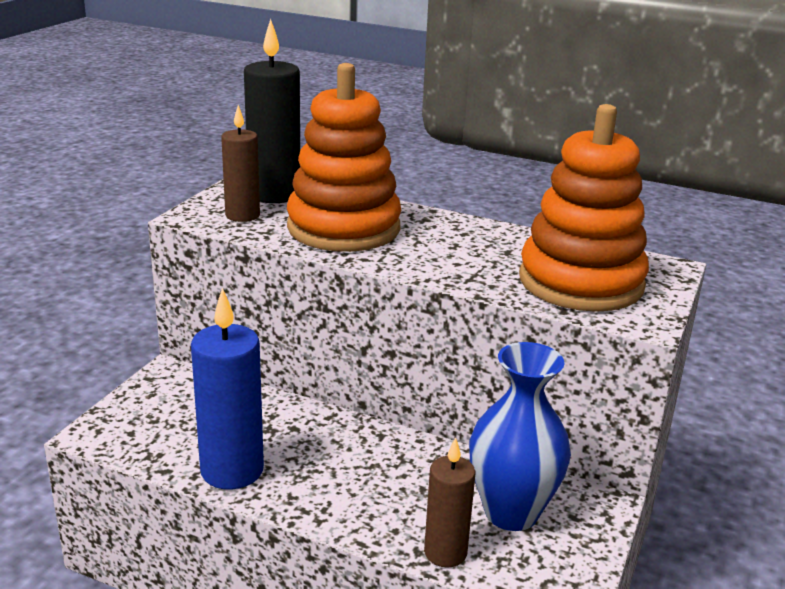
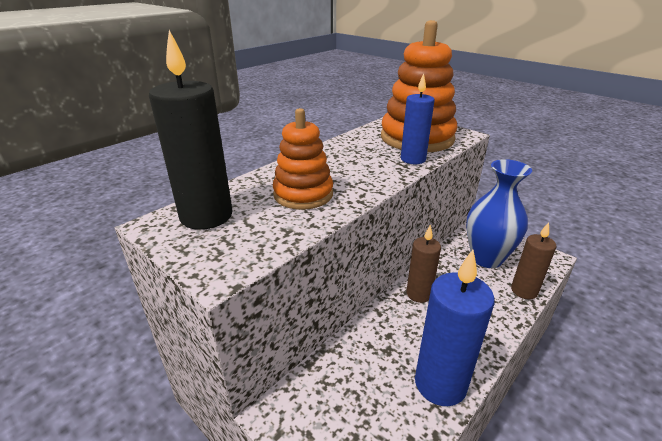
camera: 70 degrees left, 5 degrees up
brown candle [221,105,260,222] -> brown candle moved to [406,225,441,303]
orange stacking toy [287,63,401,252] -> orange stacking toy [273,108,333,210], size x0.62
none -> blue candle [401,73,435,164]

